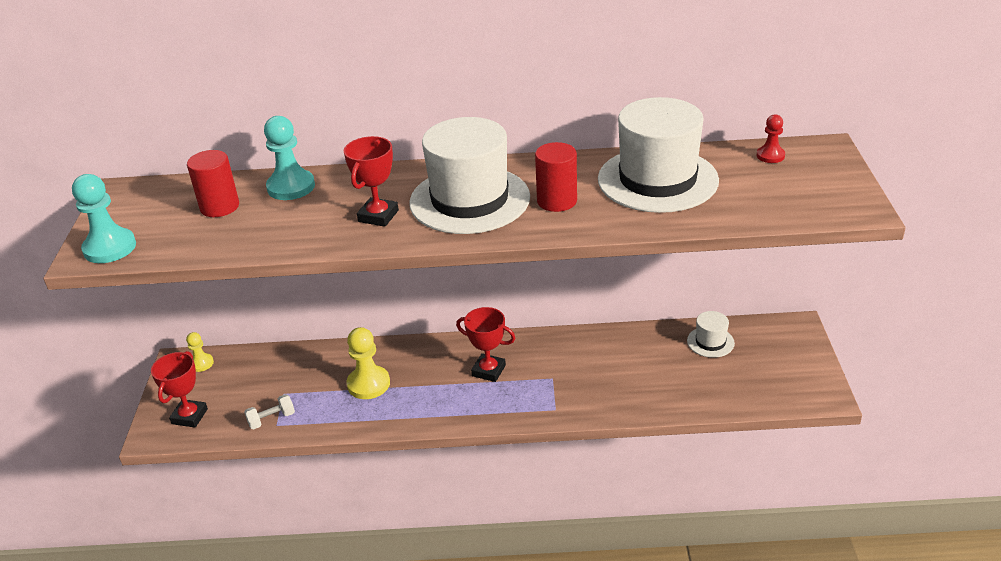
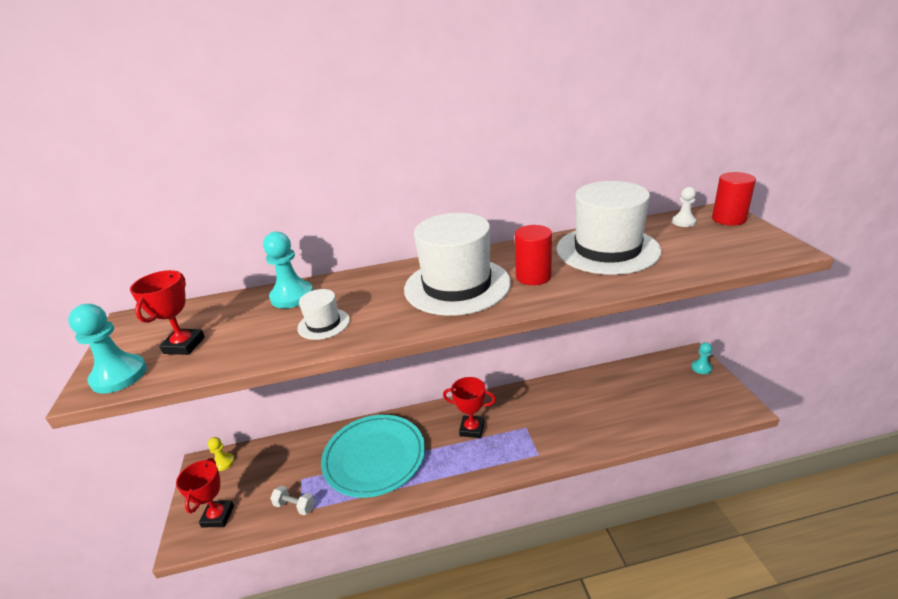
camera: 10 degrees left, 5 degrees down
red cylinder [187,150,239,217] -> red cylinder moved to [712,172,756,226]
white dumbbell [244,394,295,429] -> white dumbbell turned 60 degrees clockwise [270,486,315,515]
red trophy [344,136,399,227] -> red trophy moved to [130,270,205,355]
yellow pawn [347,327,390,399] -> turquoise plate [321,415,425,498]
white hat [687,311,735,358] -> white hat moved to [297,289,350,340]
red pawn [756,114,785,163] -> white pawn [672,187,697,227]
none -> turquoise pawn [691,342,712,374]

